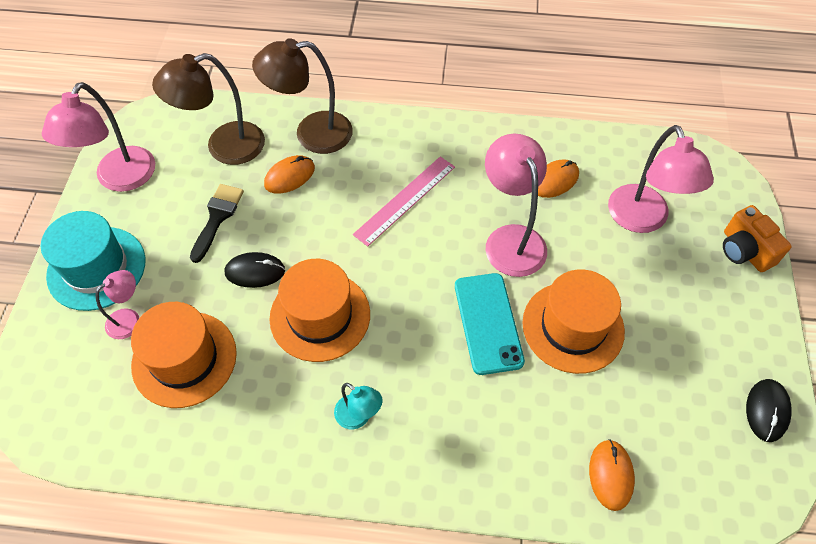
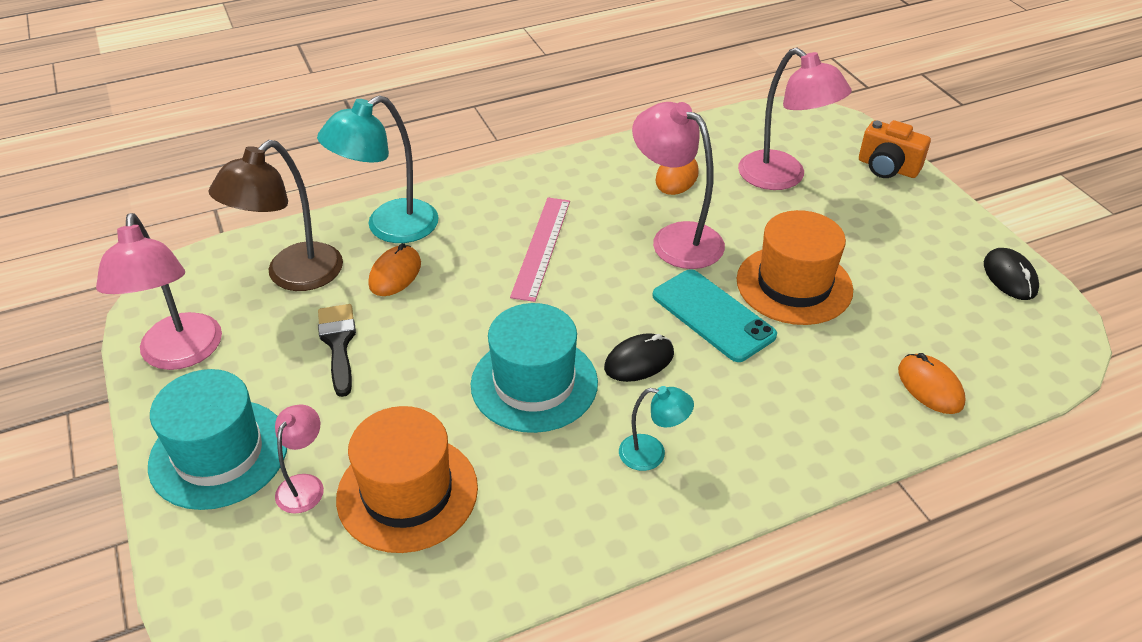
camera: 30 degrees left, 15 degrees down
black mouse [225,252,285,288] -> black mouse moved to [604,333,674,382]
brown lamp [252,38,353,154] -> turquoise lamp [317,95,439,243]
orange hat [269,259,370,362] -> turquoise hat [471,303,598,433]

